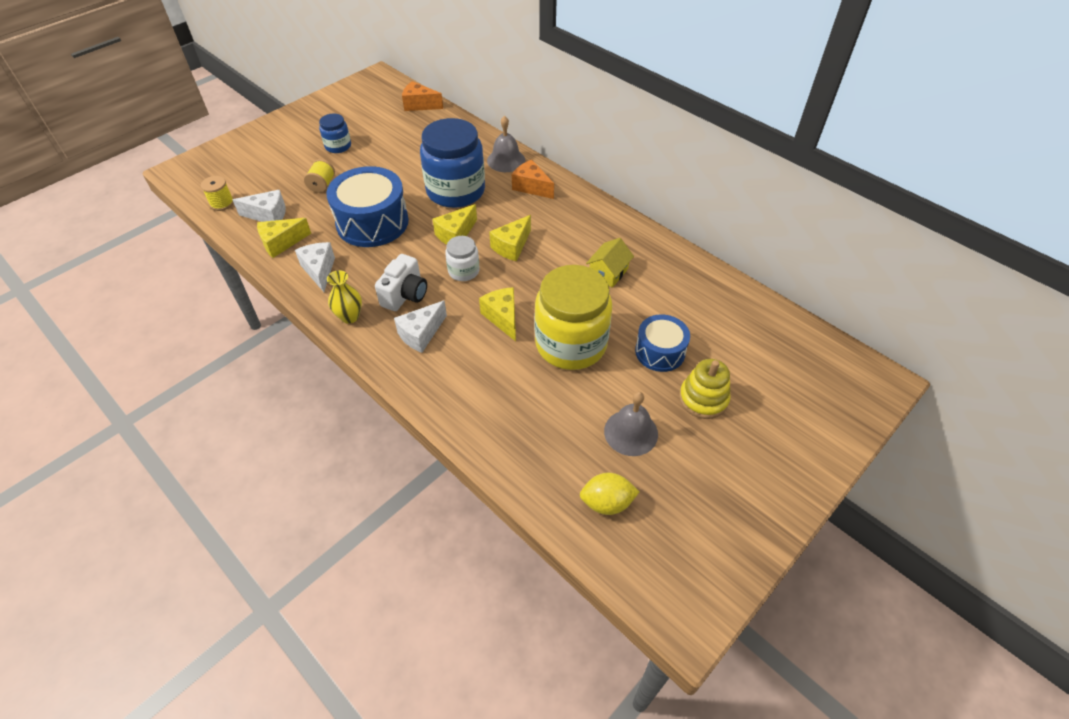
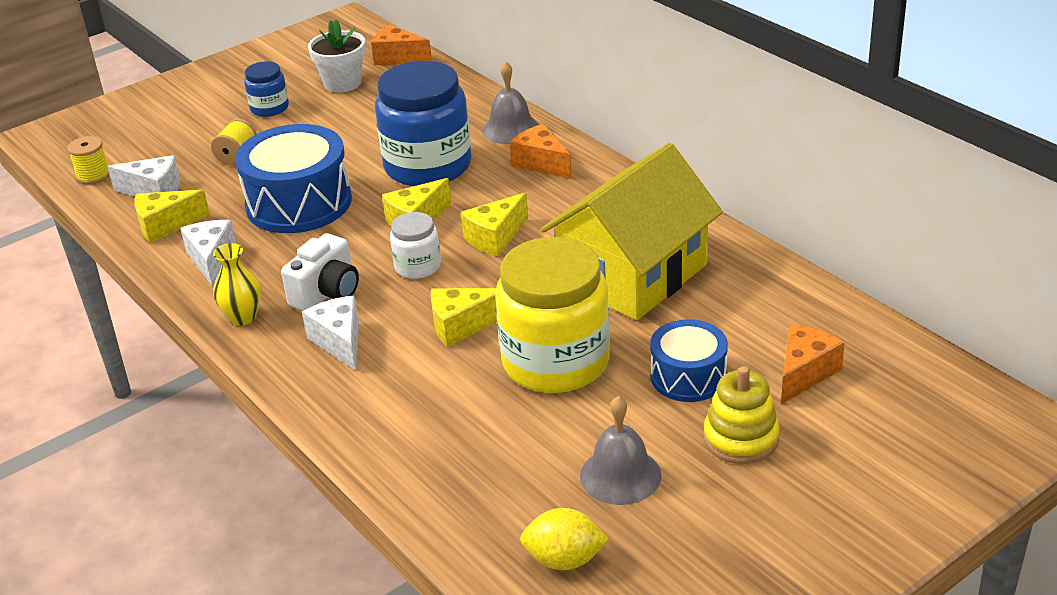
camera: 10 degrees right, 15 degrees down
white cheese [394,300,447,353] -> white cheese turned 105 degrees clockwise [302,296,359,370]
yellow cheese [479,287,516,341] -> yellow cheese turned 90 degrees counterclockwise [431,288,497,347]
yellow house [586,238,634,288] -> yellow house [541,143,723,320], size x2.39
none -> white flower pot [308,20,366,93]
none -> orange cheese [781,324,845,404]

